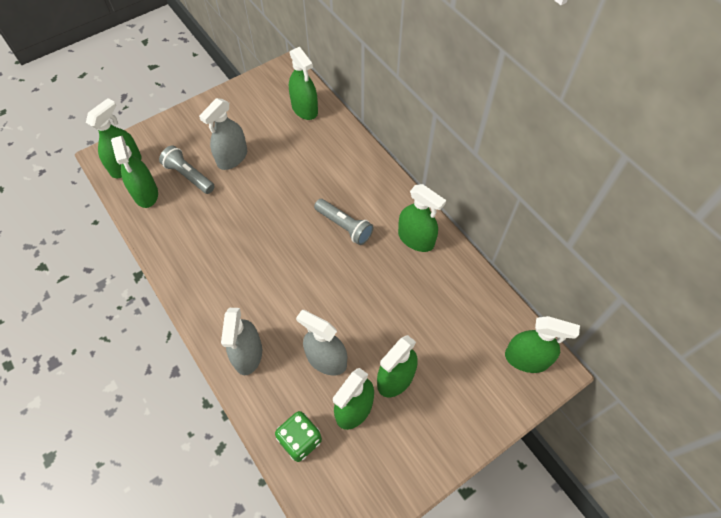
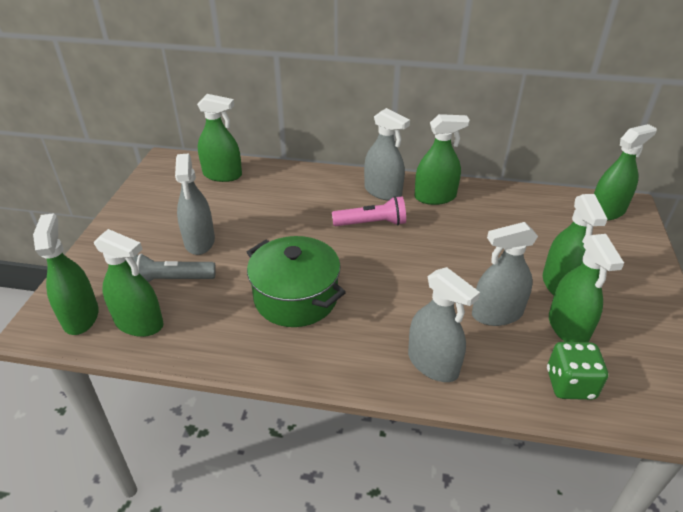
camera: 45 degrees left, 20 degrees down
grey flashlight [314,199,373,245] -> pink flashlight [332,196,406,226]
none -> green pot [247,236,346,327]
none -> grey spray bottle [364,108,410,201]

